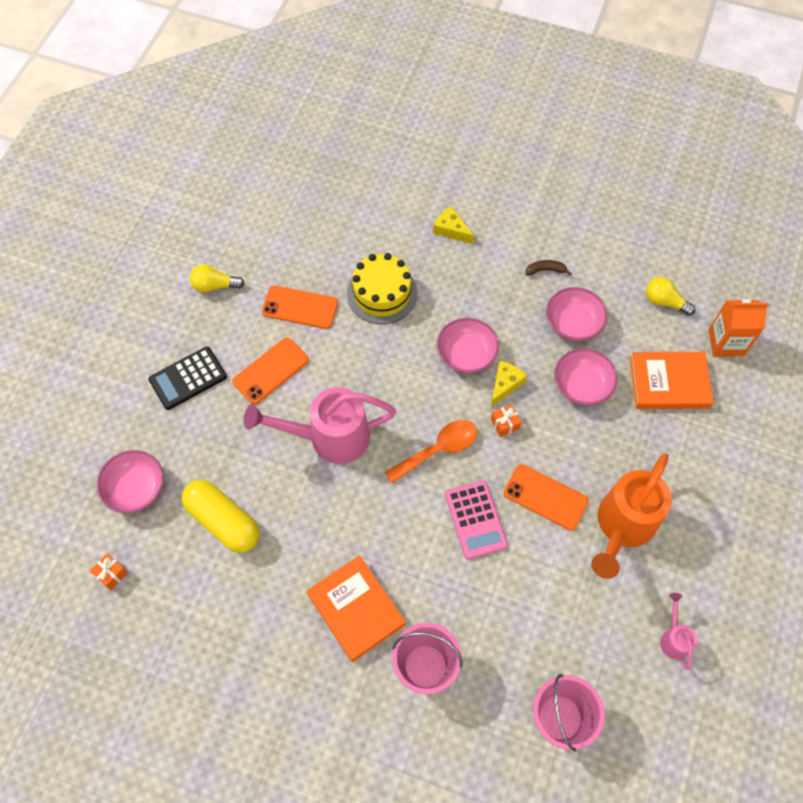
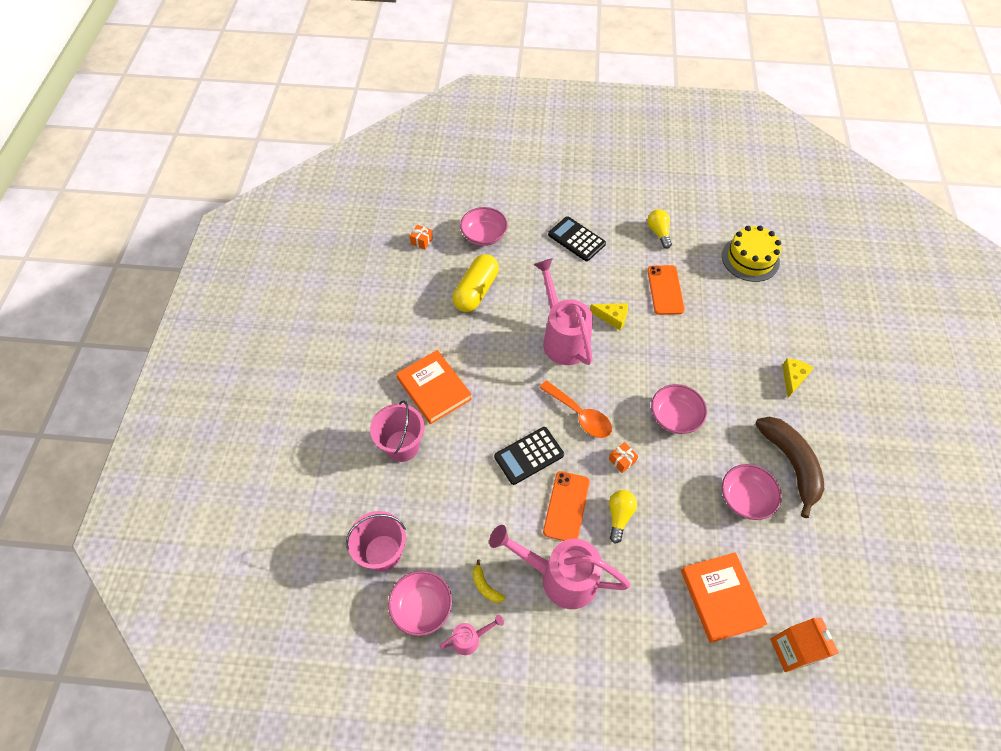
camera: 75 degrees right, 5 degrees down
orange phone [232,338,309,404] -> none
orange book [307,555,406,662] -> orange book turned 75 degrees counterclockwise [396,350,472,424]
yellow cake [347,253,418,324] -> yellow cake moved to [722,226,781,282]
pink calculator [445,480,508,560] -> black calculator [494,427,564,485]
yellow cheese [491,361,527,407] -> yellow cheese moved to [590,303,628,330]
brown banana [525,260,572,276] -> brown banana [755,417,824,518], size x2.42
pink bowl [554,348,618,405] -> pink bowl moved to [388,571,452,636]
orange watering can [591,453,672,579] -> pink watering can [489,525,630,609]
yellow light bulb [646,277,696,316] -> yellow light bulb moved to [609,490,637,544]
none -> yellow banana [473,559,505,603]

